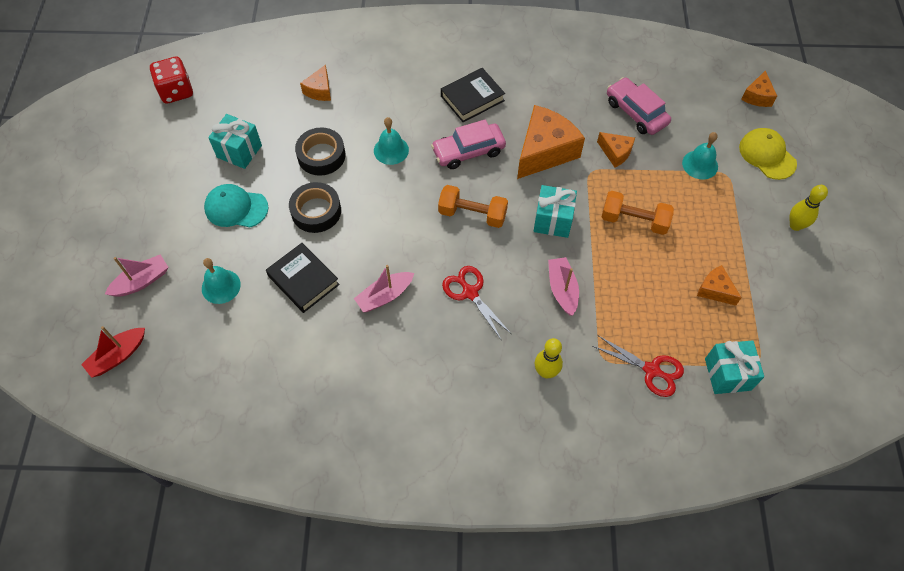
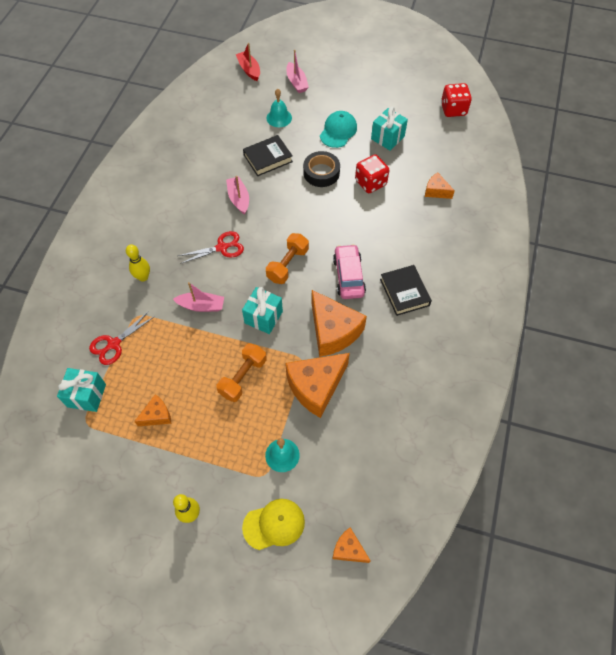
camera: 105 degrees right, 0 degrees up
black tape [295,127,345,176] -> red dice [355,154,389,193]
turquoise bell [374,117,409,165] -> none
orange cheese [597,132,635,167] -> orange cheese [285,353,350,418], size x1.96
pink car [607,77,671,135] -> none

